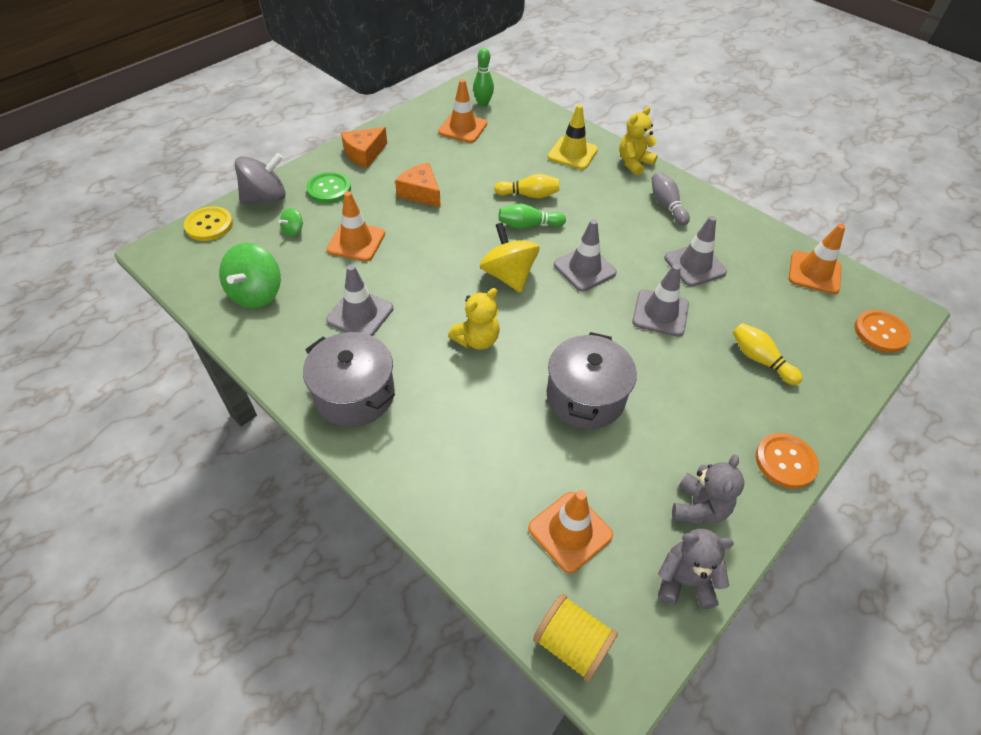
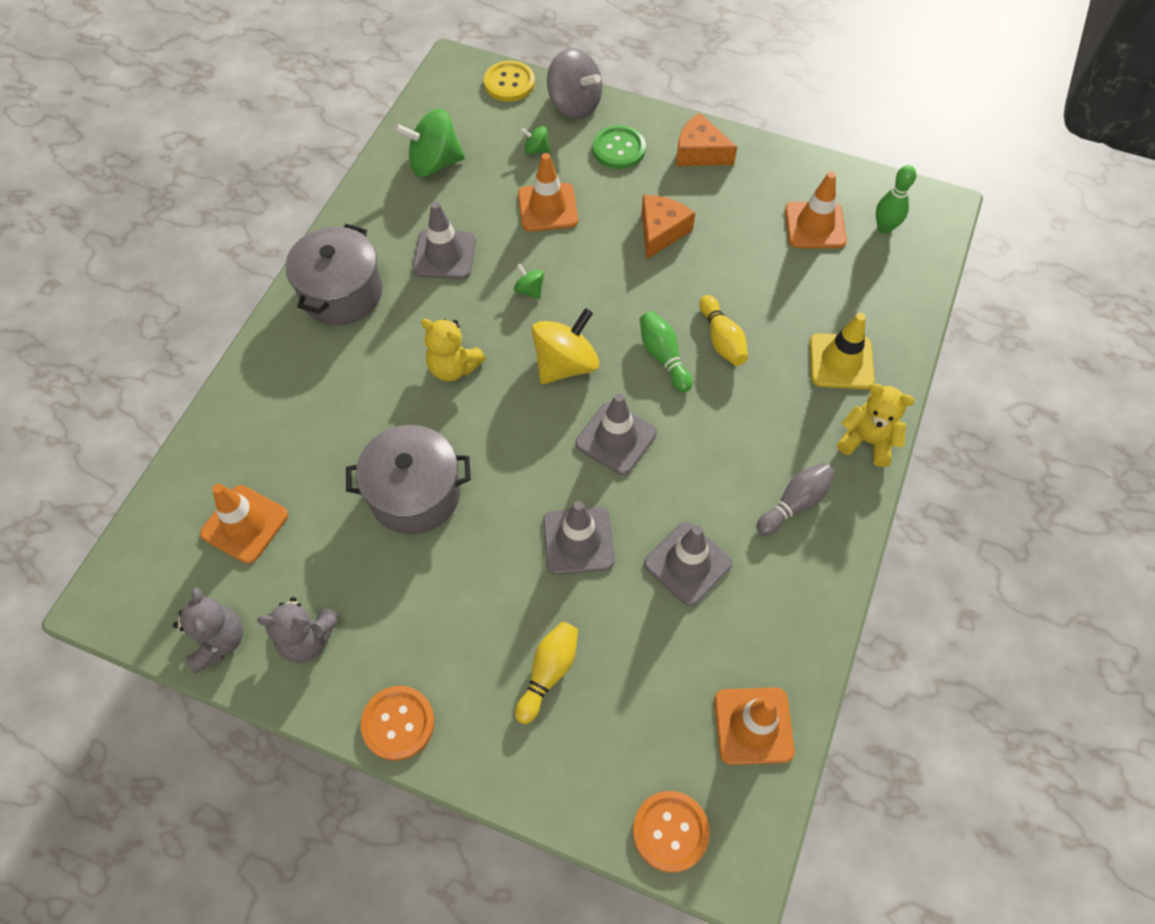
camera: 70 degrees right, 10 degrees up
yellow spool [533,593,618,682] -> none
none -> green spinning top [514,264,544,299]

